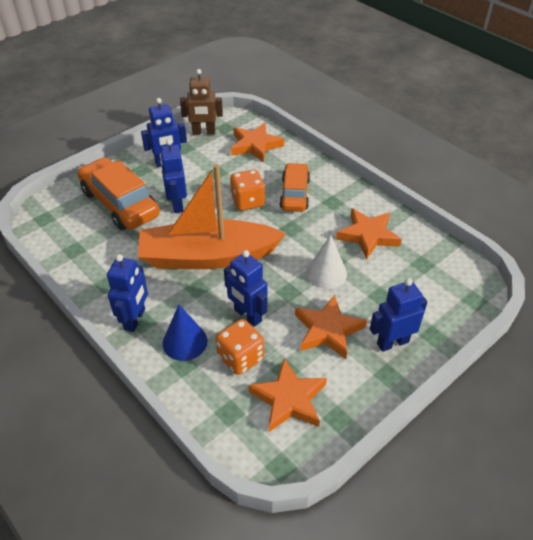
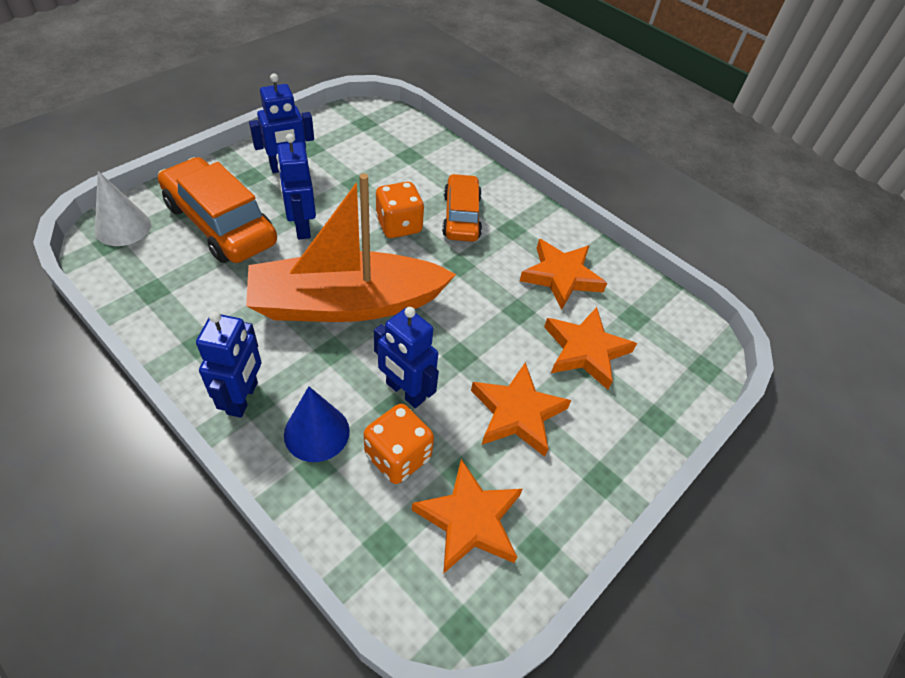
camera: 10 degrees left, 5 degrees up
brown robot [180,69,223,135] -> none
orange star [231,123,284,163] -> orange star moved to [544,307,637,390]
white cone [306,235,347,289] -> white cone moved to [95,171,151,246]
blue robot [370,278,427,352] -> none

